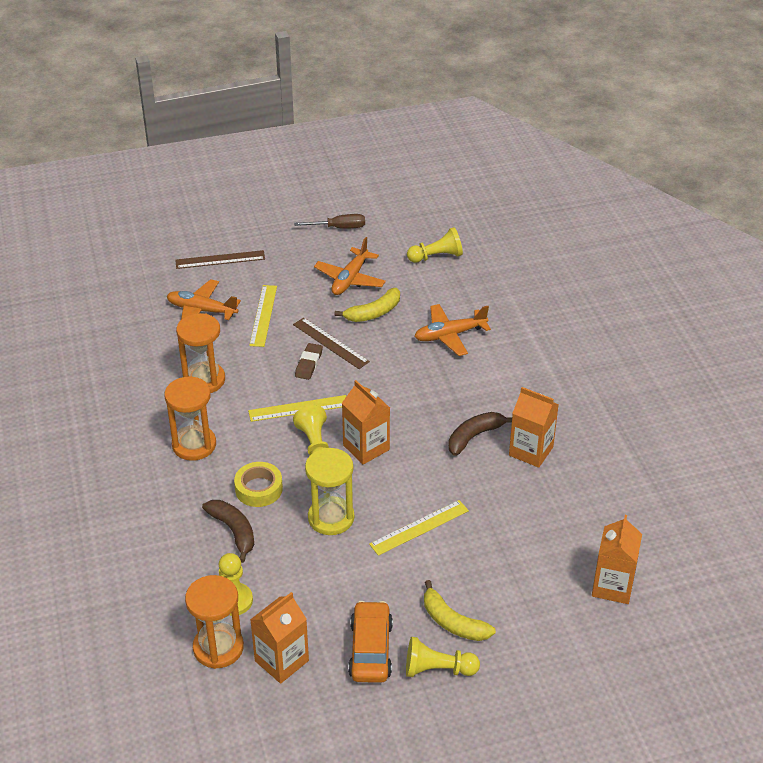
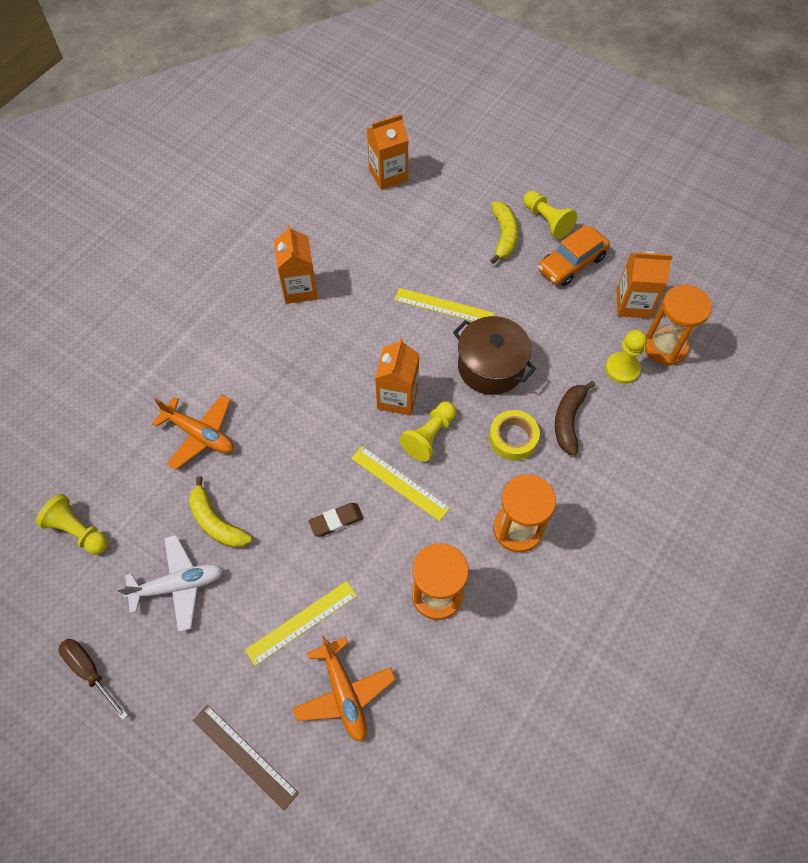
camera: 130 degrees left, 20 degrees up
brown ruler [293,317,370,369] -> none
yellow hourglass [305,448,354,535] -> brown pot [453,316,536,395]
orange plane [314,237,386,295] -> white plane [117,535,223,632]
yellow banana [334,288,400,322] -> yellow banana turned 150 degrees counterclockwise [189,476,252,548]
brown banana [449,412,512,456] -> none

